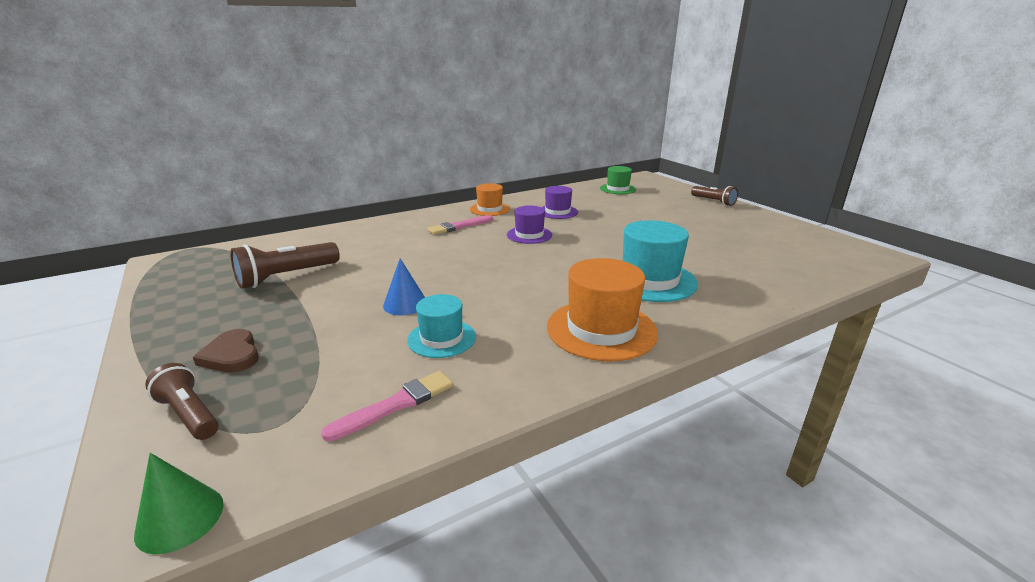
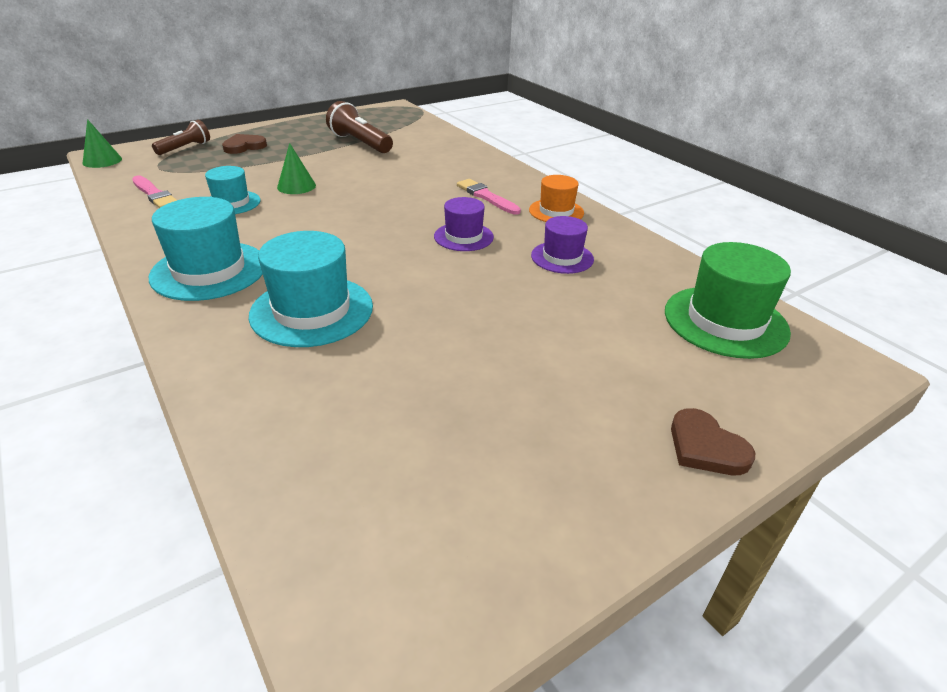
camera: 85 degrees right, 10 degrees up
blue cone [383,258,425,315] -> green cone [277,143,316,194]
orange hat [547,258,658,361] -> turquoise hat [149,197,263,301]
green hat [600,166,636,194] -> green hat [665,242,791,359], size x1.66
brown flashlight [691,186,738,206] -> brown heart [671,408,755,475]

